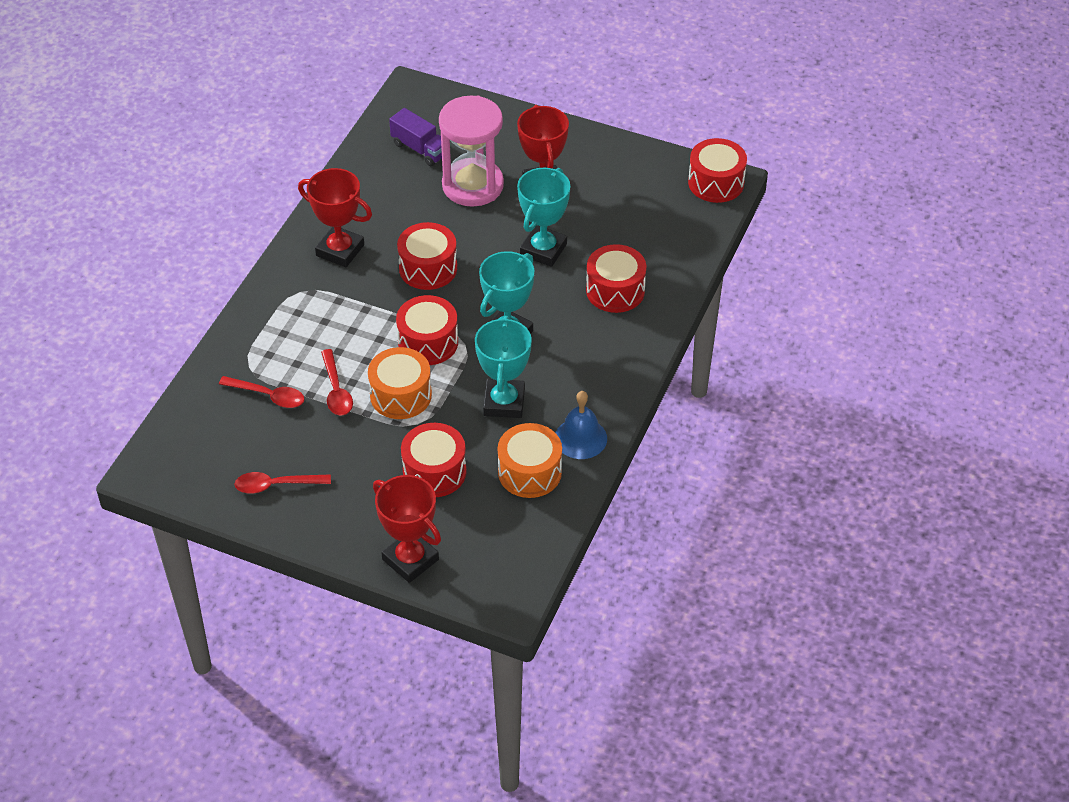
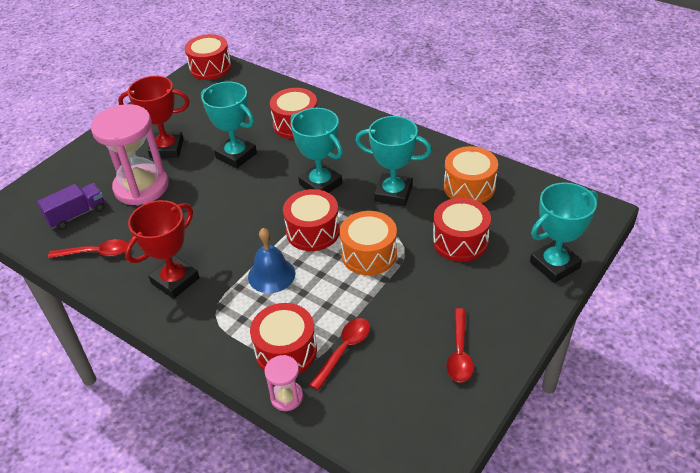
camera: 75 degrees left, 5 degrees down
red spoon [321,349,353,415] -> red spoon moved to [48,239,128,258]
red trophy [373,475,441,583] -> turquoise trophy [530,182,598,283]
red drum [397,222,457,290] -> red drum moved to [250,303,317,374]
blue bell [556,391,607,459] -> blue bell moved to [248,228,295,293]
none -> pink hourglass [264,355,303,411]

